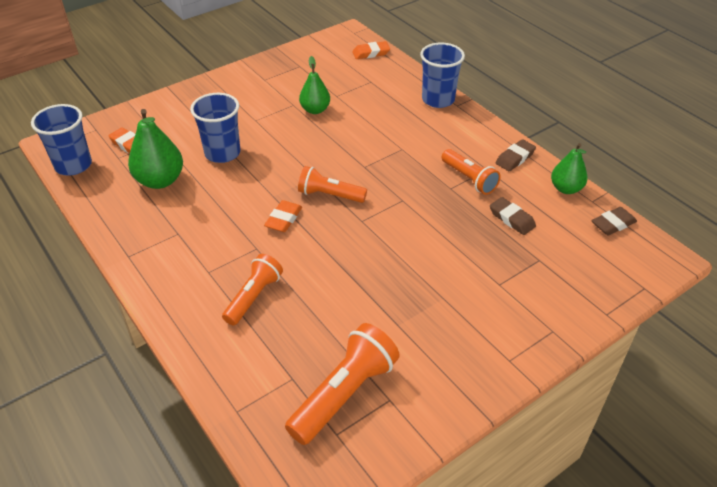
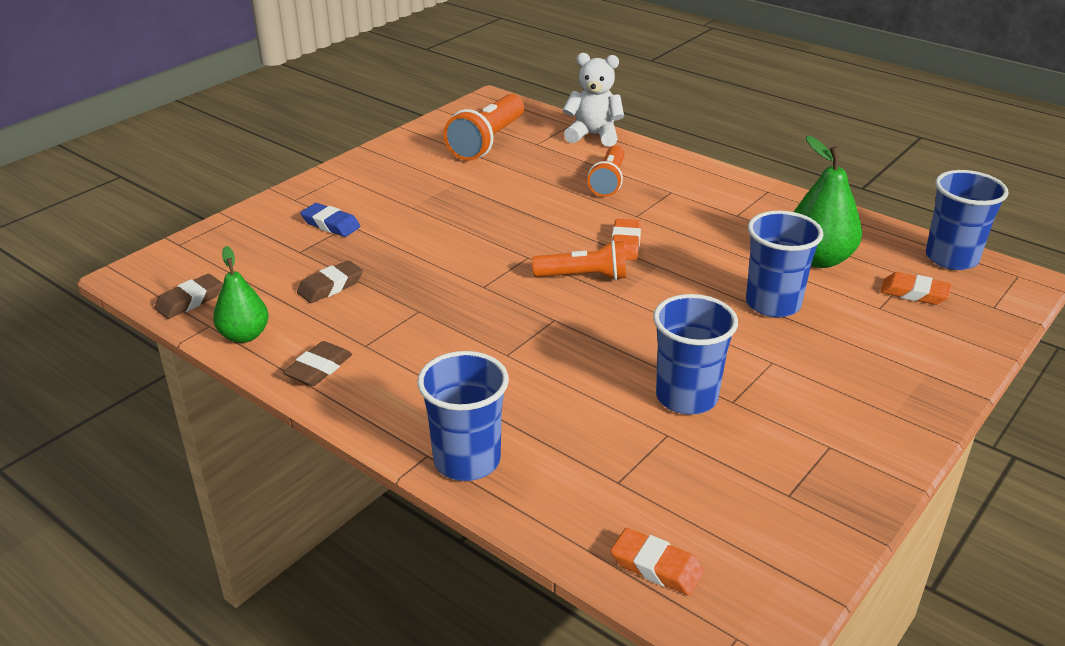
camera: 165 degrees right, 10 degrees down
green pear [299,56,330,114] -> blue cup [653,294,738,414]
orange eraser [352,41,390,59] -> orange eraser turned 60 degrees clockwise [611,528,704,596]
orange flashlight [442,149,501,195] -> none
brown eraser [490,197,536,235] -> brown eraser turned 75 degrees counterclockwise [297,260,363,303]
none -> blue eraser [300,203,361,237]
none -> white teddy bear [563,53,624,147]

